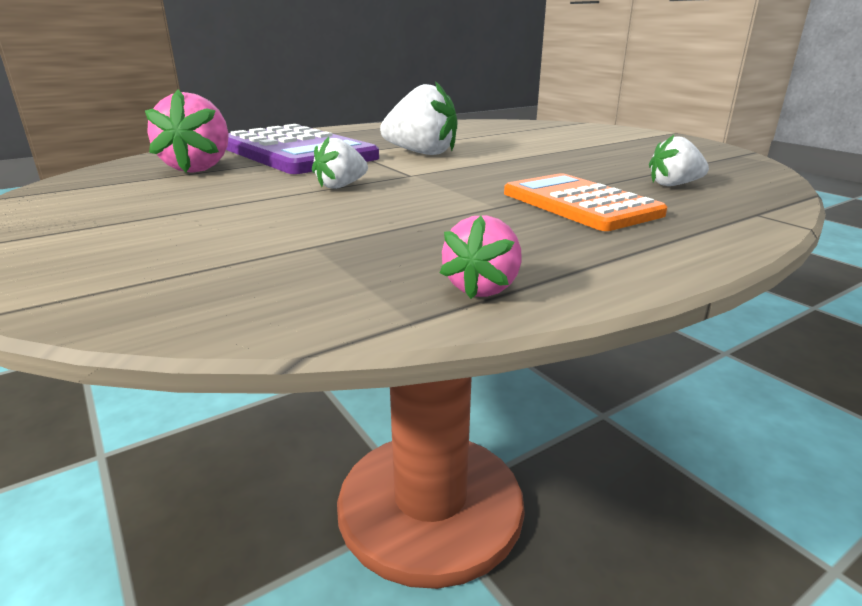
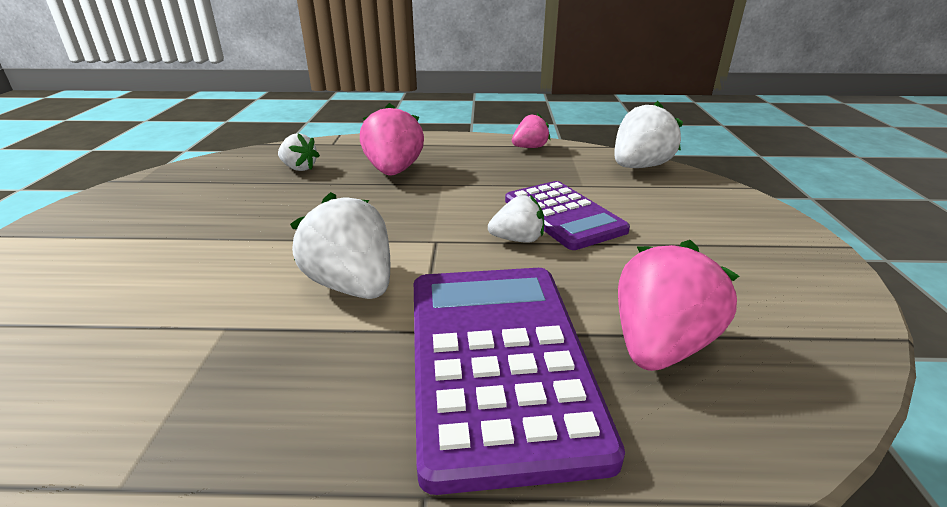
camera: 145 degrees left, 5 degrees up
orange calculator [504,173,667,231] -> pink strawberry [360,103,424,176]
none -> purple calculator [505,181,630,250]
none -> white strawberry [614,101,683,168]

